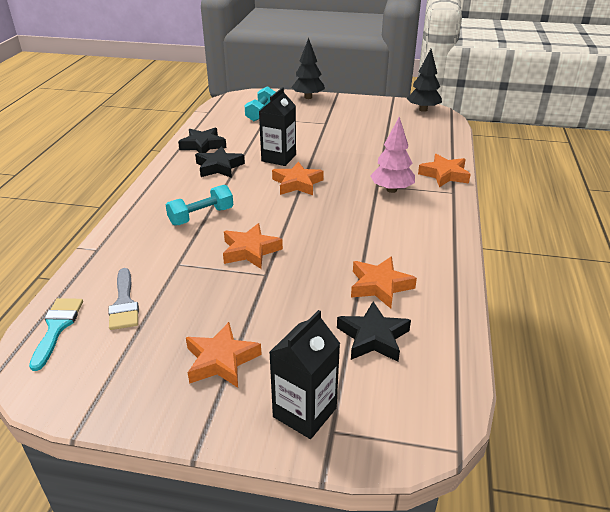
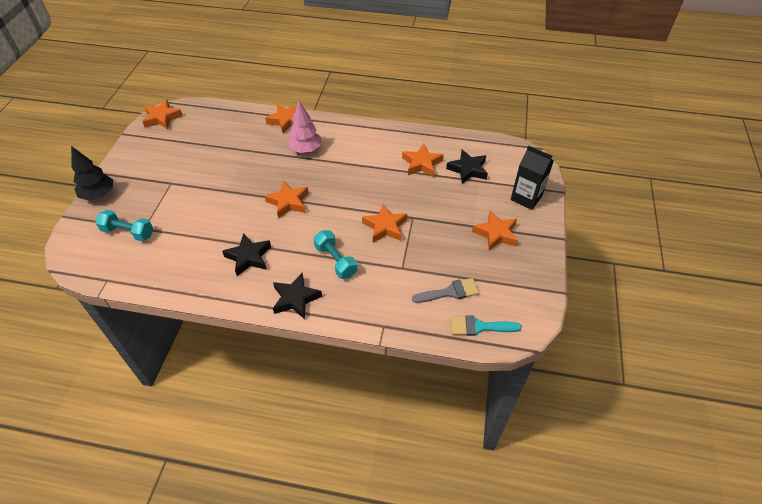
camera: 90 degrees left, 15 degrees up
black star [178,127,226,153] -> black star moved to [273,273,322,319]
black carton [259,87,296,166] -> none
black tree [407,49,442,112] -> orange star [142,100,183,130]

